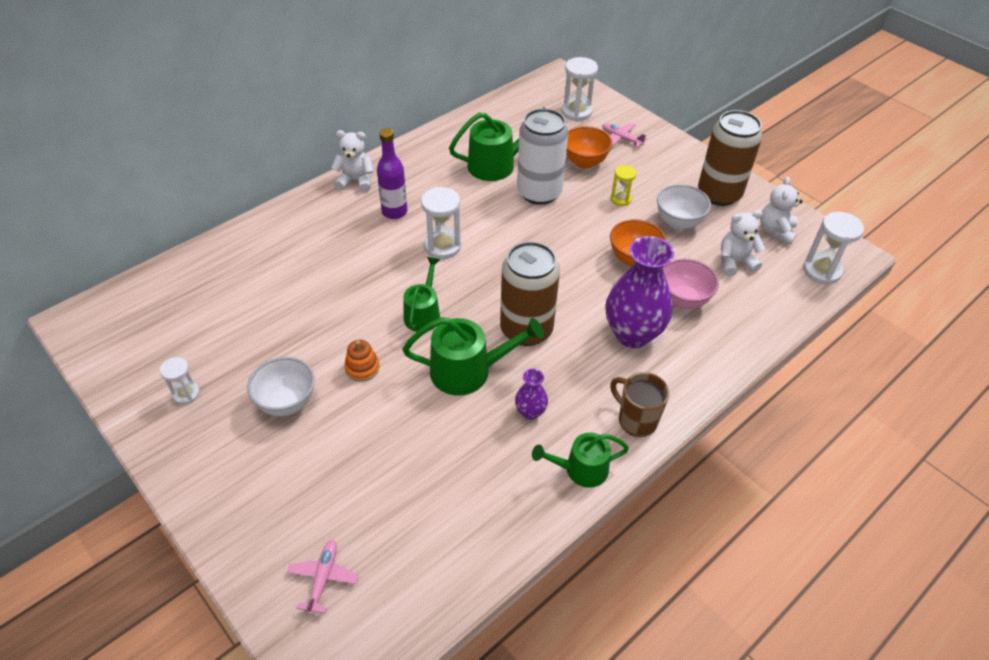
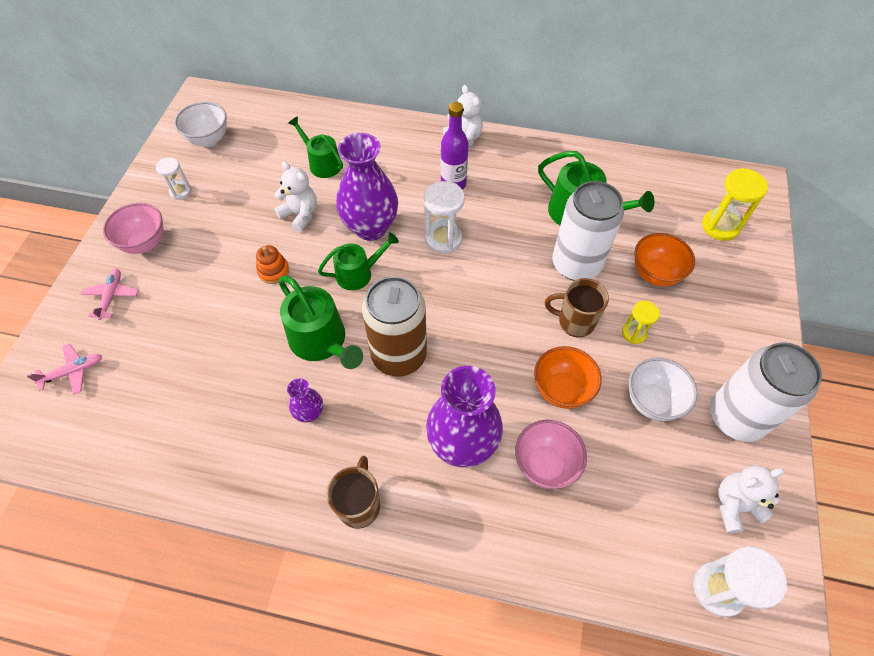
camera: 55 degrees right, 10 degrees up
white bowl [247,357,315,416] -> white bowl moved to [174,102,227,147]
green watering can [532,433,629,488] -> green watering can moved to [288,116,343,178]
white hourglass [561,57,598,121] -> yellow hourglass [702,168,768,241]
pink plane [602,123,647,147] -> pink plane moved to [81,268,138,320]
brown can [698,110,762,206] -> white can [710,342,822,442]
white teddy bear [721,210,765,276] -> white teddy bear moved to [274,161,317,232]
none -> pink bowl [103,203,164,254]
none -> purple vase [336,133,398,241]
none -> brown mug [545,278,609,338]

